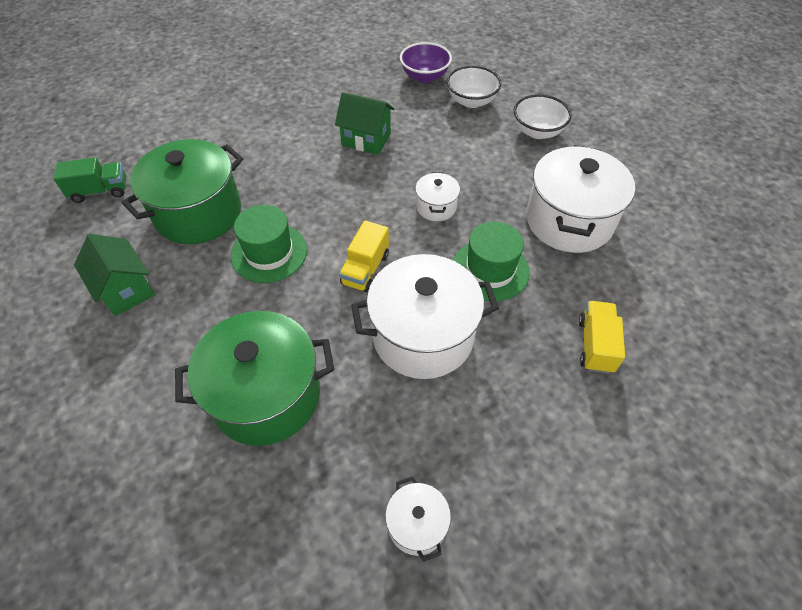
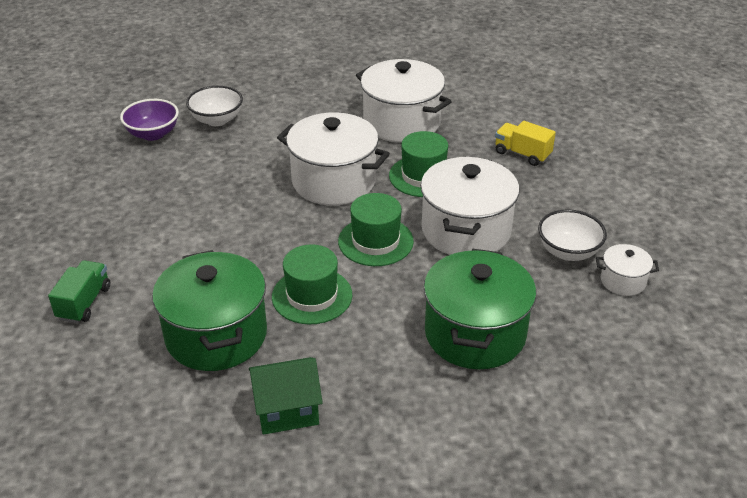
camera: 65 degrees left, 15 degrees down
green truck [53,157,126,203] -> green truck moved to [48,260,110,323]
green house [335,92,394,155] -> none
yellow truck [339,221,389,292] -> green hat [338,193,414,266]
white pot [415,172,460,221] -> white pot [277,112,390,205], size x2.10
white bowl [514,94,572,139] -> white bowl moved to [538,209,607,261]

